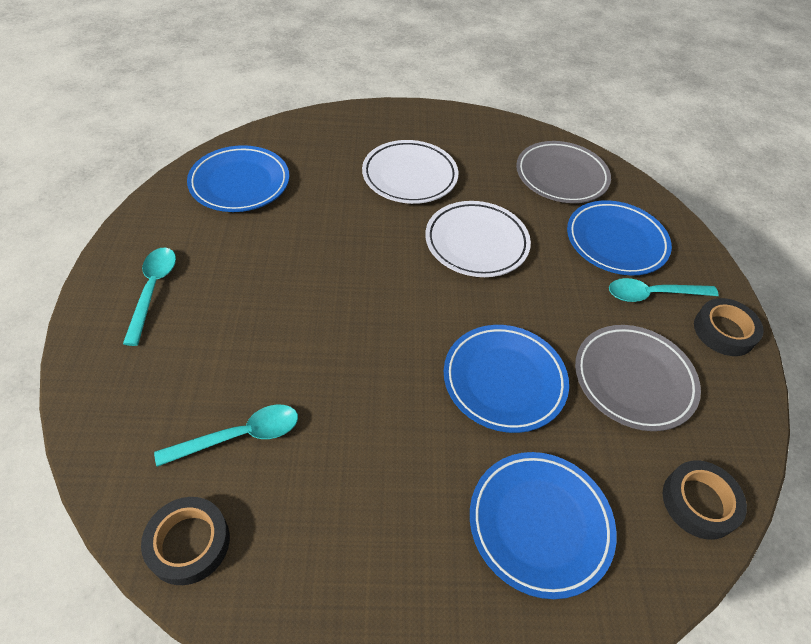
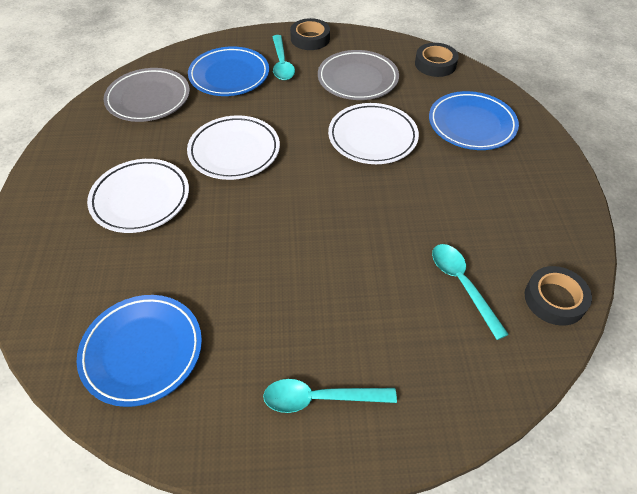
camera: 90 degrees left, 0 degrees up
blue plate [444,325,569,433] -> white plate [328,103,419,164]

